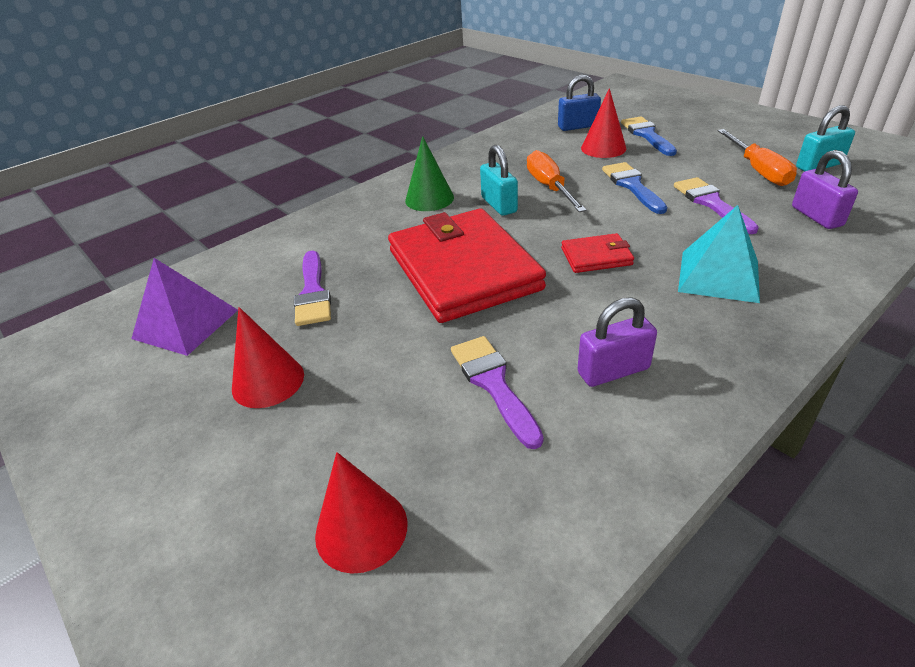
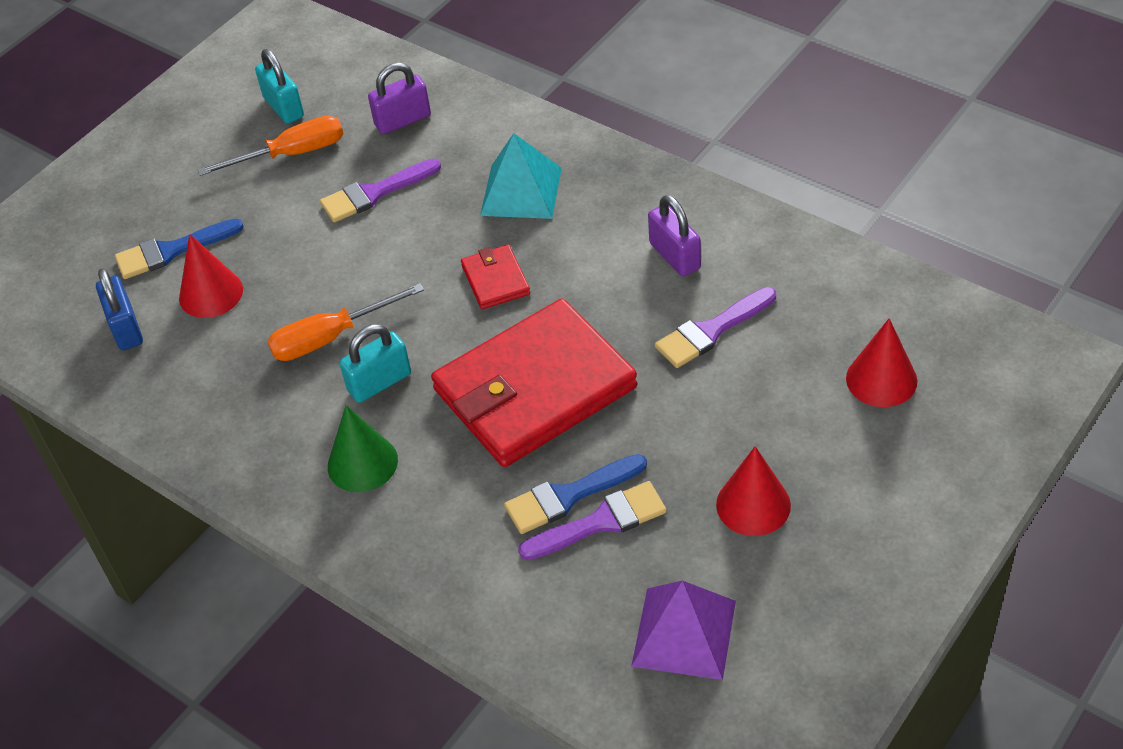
camera: 100 degrees left, 10 degrees up
blue brush [602,162,667,214] -> blue brush moved to [504,454,647,534]

